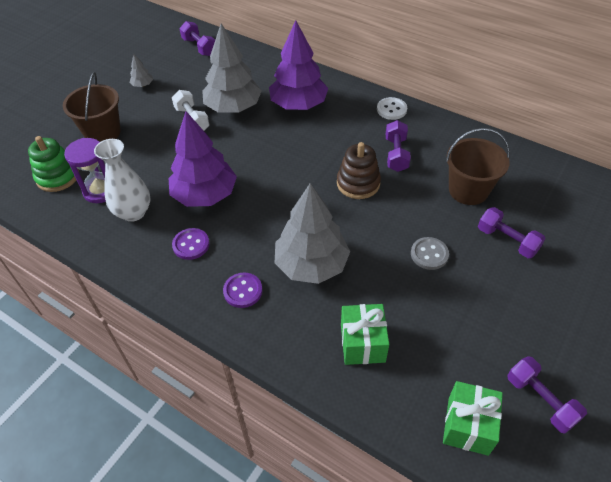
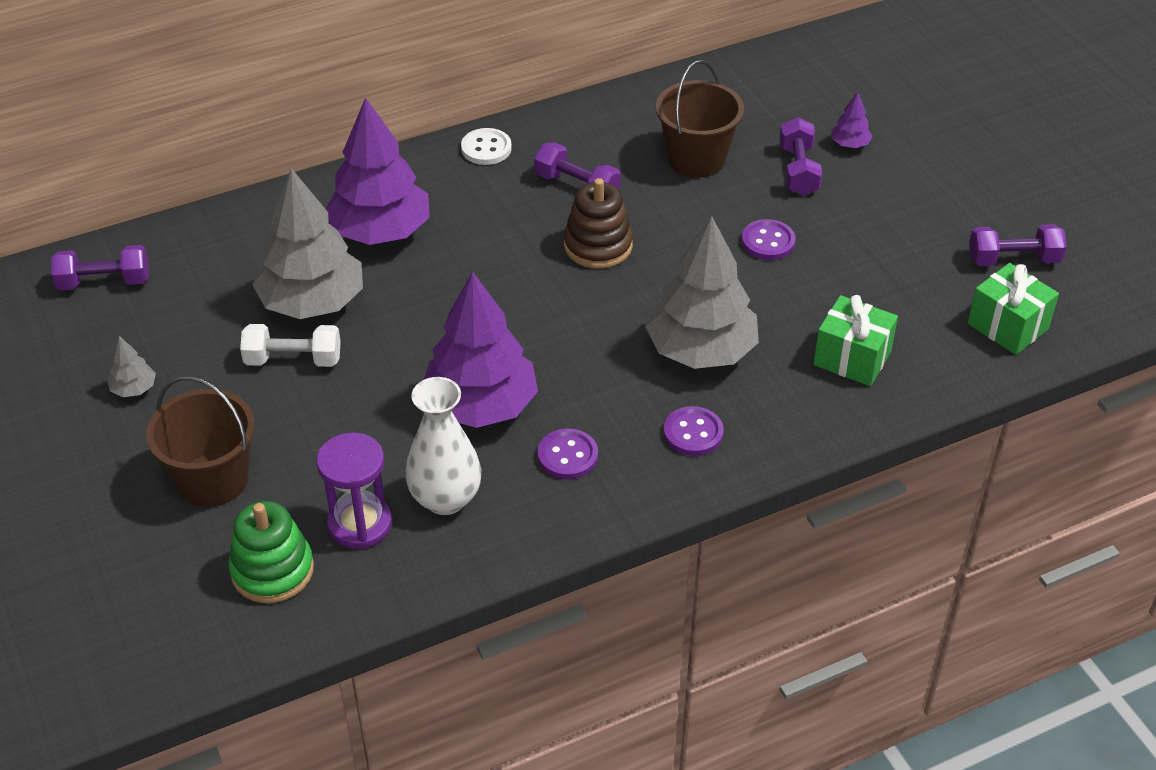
camera: 60 degrees left, 5 degrees down
grey button [411,237,449,270] -> purple button [741,219,796,260]
purple dumbbell [478,207,546,258] -> purple dumbbell turned 75 degrees counterclockwise [779,117,822,196]
none -> purple tree [831,92,872,148]

